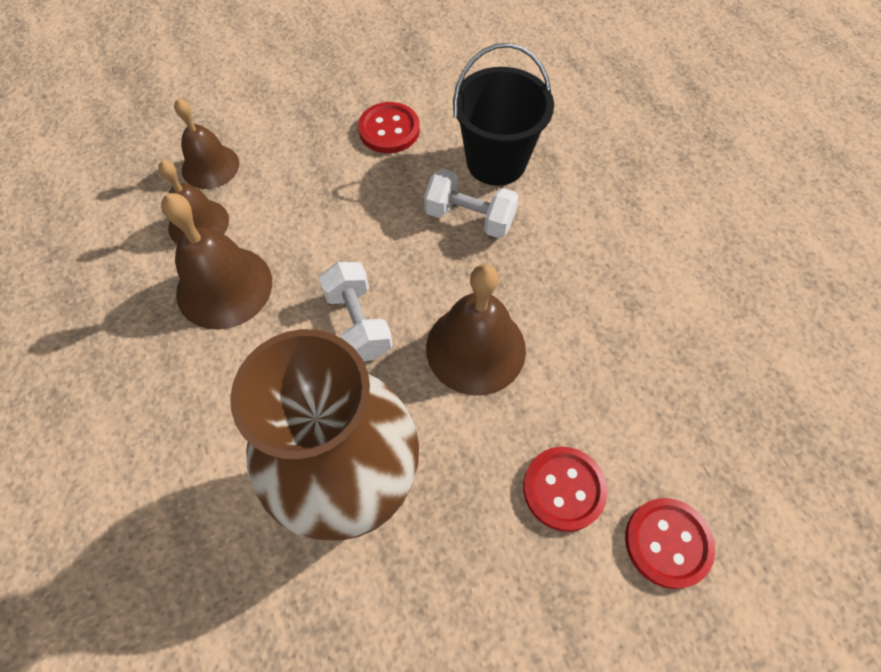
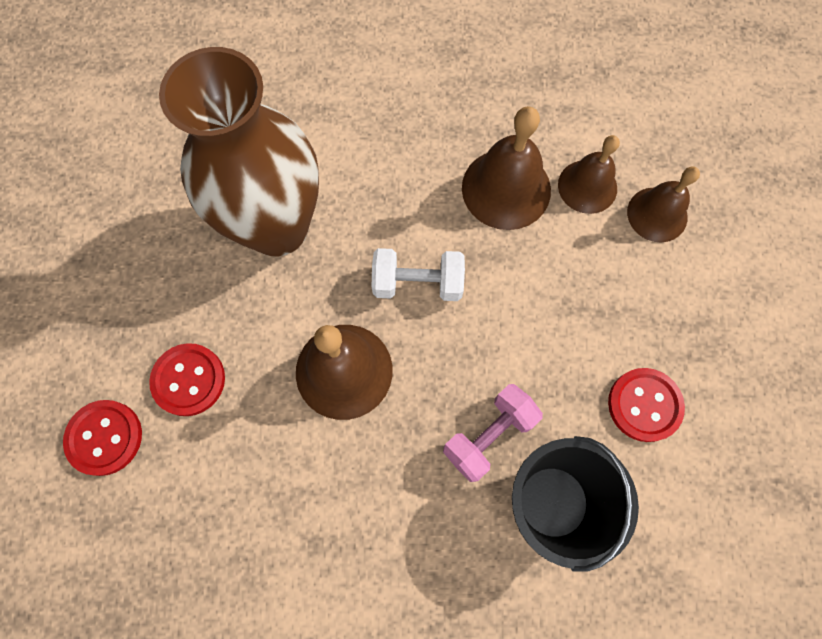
camera: 115 degrees right, 10 degrees up
white dumbbell [424,169,519,239] -> pink dumbbell [443,384,543,482]

